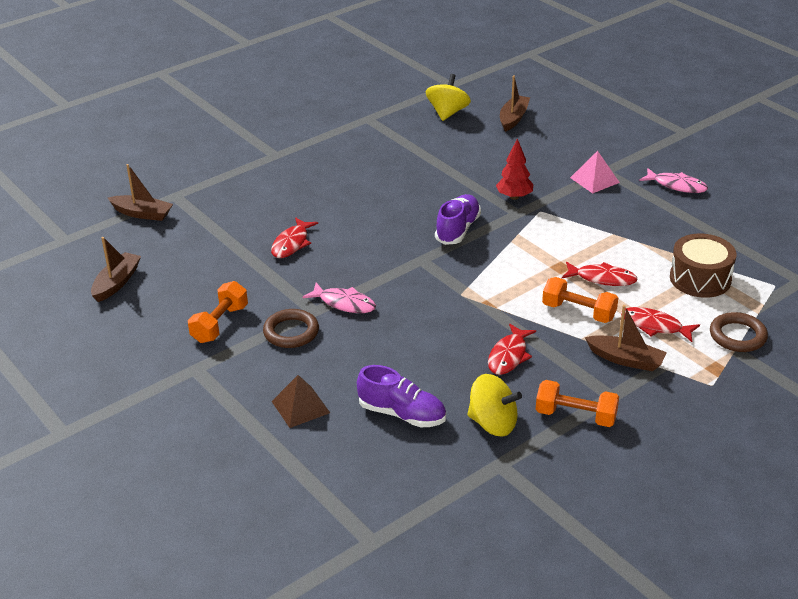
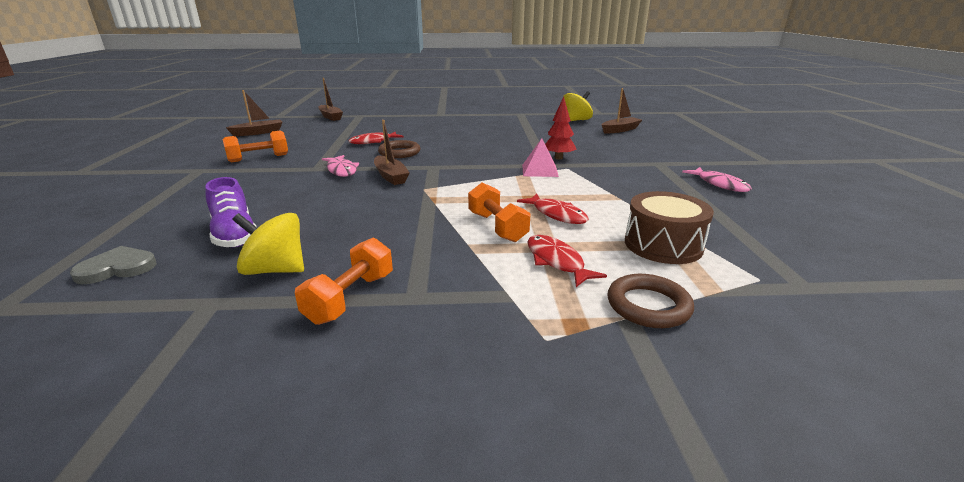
camera: 35 degrees right, 10 degrees down
brown ring [263,309,319,348] -> brown ring moved to [378,140,421,158]
brown pyramid [272,375,330,428] -> none
purple shoe [435,194,481,245] -> none
yellow spinning top [467,374,522,437] -> yellow spinning top turned 135 degrees clockwise [232,213,304,275]
red fish [488,324,536,375] -> none
orange dumbbell [536,380,619,427] -> orange dumbbell turned 60 degrees clockwise [295,237,393,325]
pink pyramid [570,151,620,194] -> pink pyramid moved to [522,138,559,177]
brown boat [585,305,667,371] -> brown boat moved to [374,120,410,185]
none -> grey heart [70,246,157,284]

